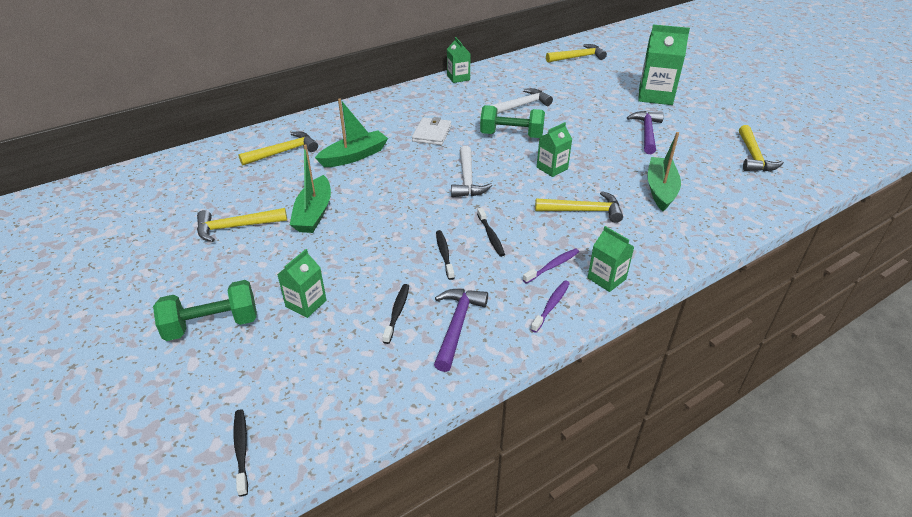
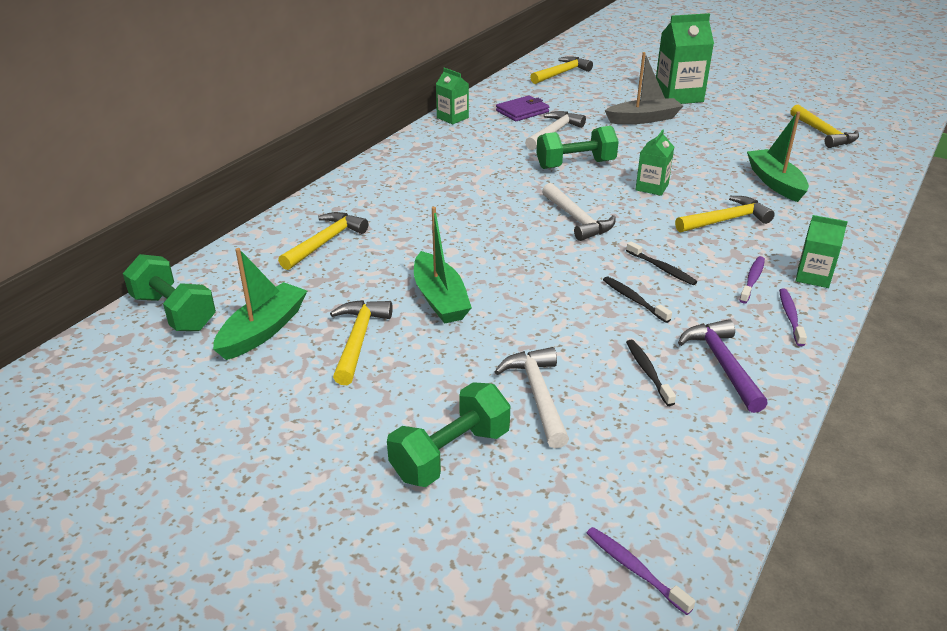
camera: 25 degrees left, 5 degrees down
yellow hammer [197,208,287,242] -> yellow hammer turned 135 degrees clockwise [330,300,393,385]
black toothbrush [233,409,248,497] -> purple toothbrush [587,527,695,615]
green carton [277,249,326,318] -> white hammer [495,347,569,449]
green boat [315,98,388,167] -> green boat moved to [213,248,307,360]
white wallet [412,117,452,145] -> none
purple hammer [627,111,664,154] -> none
none -> green dumbbell [123,254,216,331]
none -> purple wallet [496,96,549,121]
none -> grey boat [605,52,683,124]

